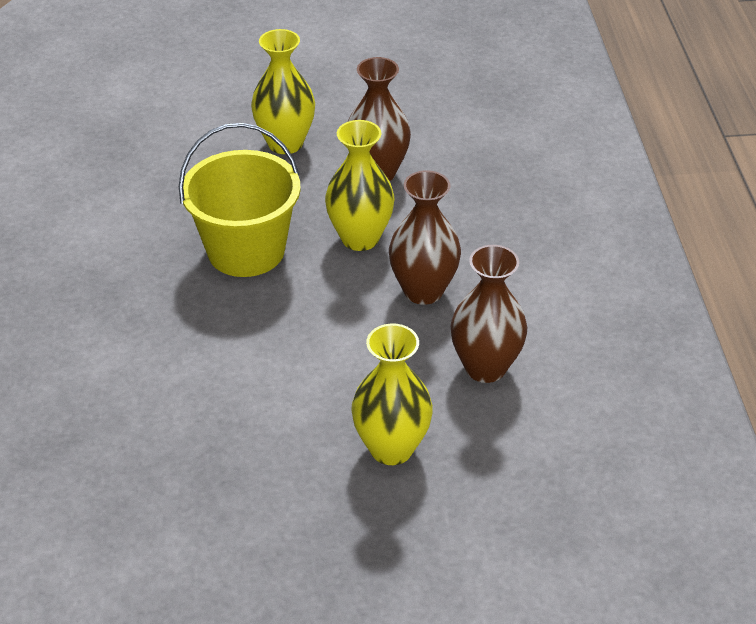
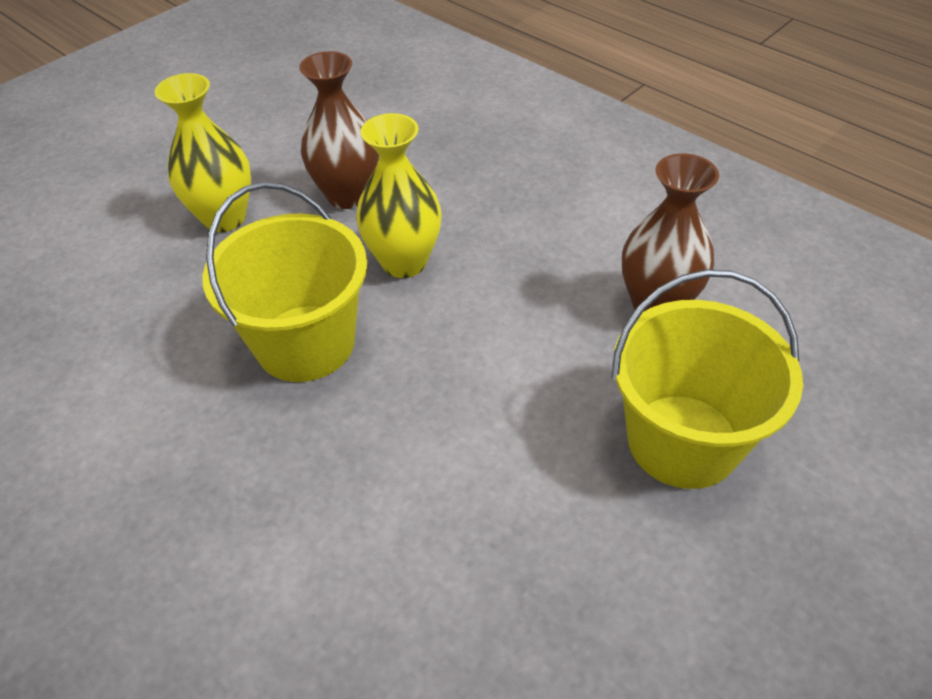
camera: 40 degrees left, 5 degrees up
yellow vase [351,324,433,465] -> yellow bucket [611,269,803,489]
brown vase [389,170,461,305] -> none

